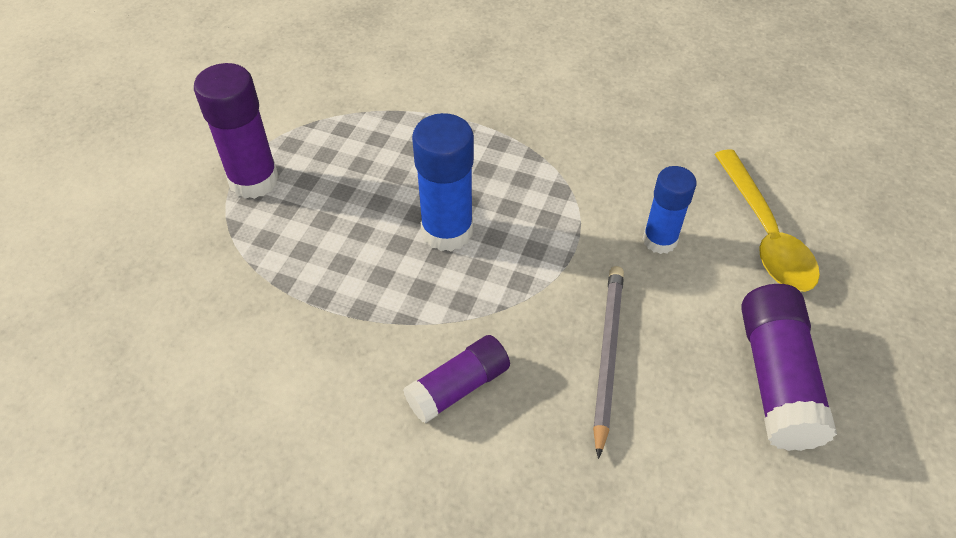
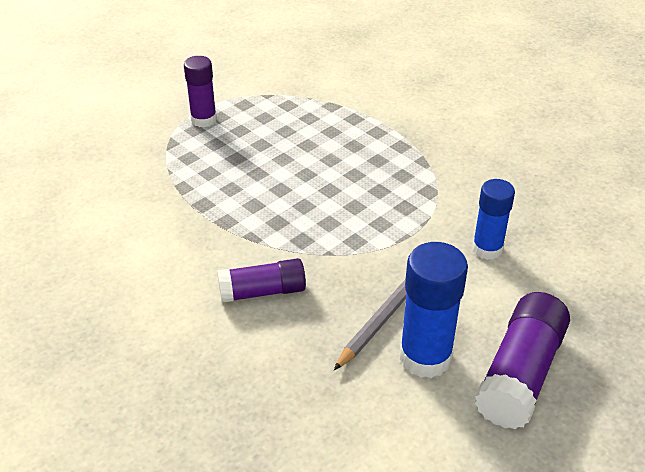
camera: 25 degrees right, 10 degrees down
purple glue stick [194,63,279,199] -> purple glue stick [184,56,217,127], size x0.66
blue glue stick [412,113,474,251] -> blue glue stick moved to [400,242,468,378]
yellow spoon [714,149,820,292] -> none

